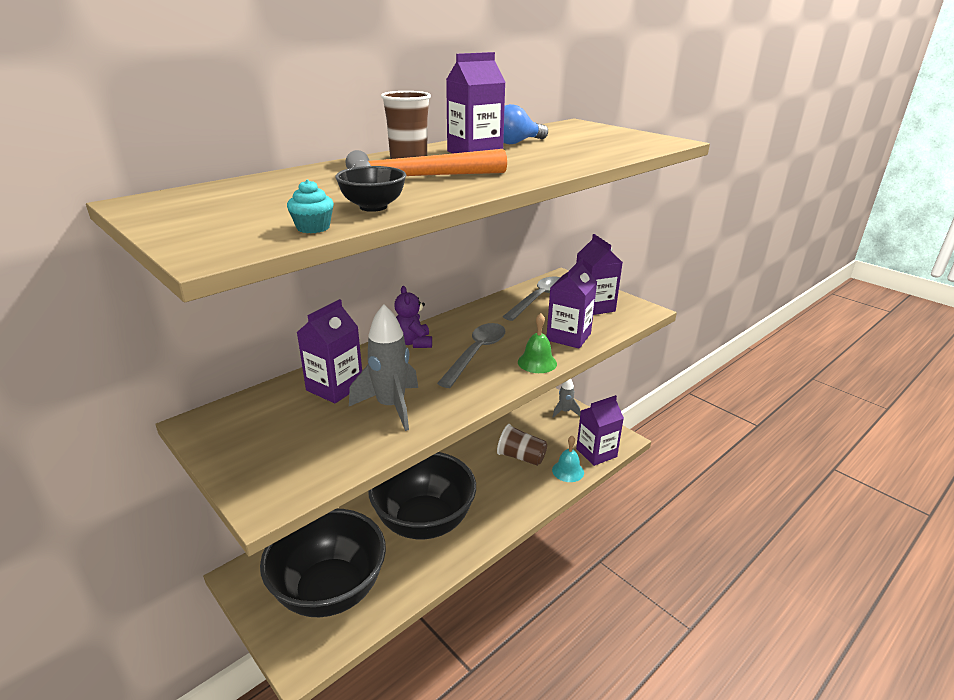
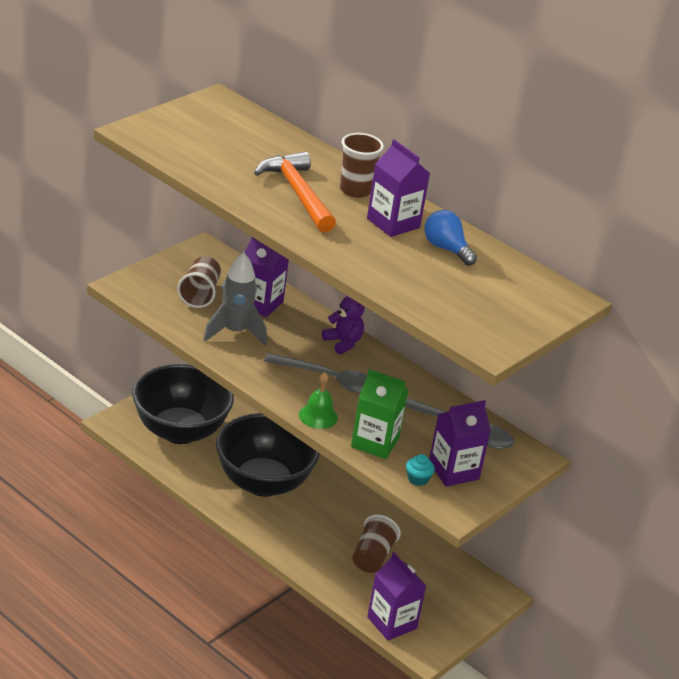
camera: 80 degrees right, 5 degrees up
turquoise cupcake [287,180,334,233] -> turquoise cupcake moved to [406,454,435,486]
black bowl [335,166,406,212] -> none
purple teddy bear [394,286,432,348] -> purple teddy bear turned 75 degrees clockwise [322,295,365,354]
purple carton [546,258,597,349] -> green carton [351,369,408,459]
turquoise bell [552,436,584,482] -> none
grey rocket [553,379,580,418] -> none
none -> brown cup [177,256,221,308]

